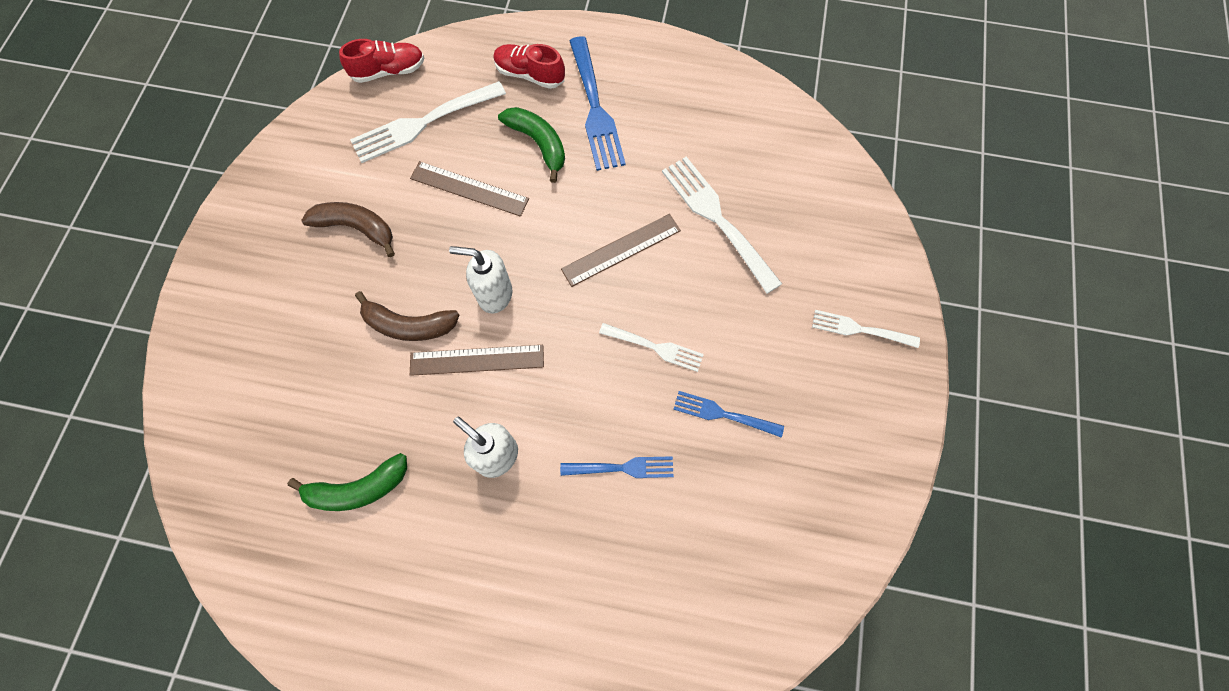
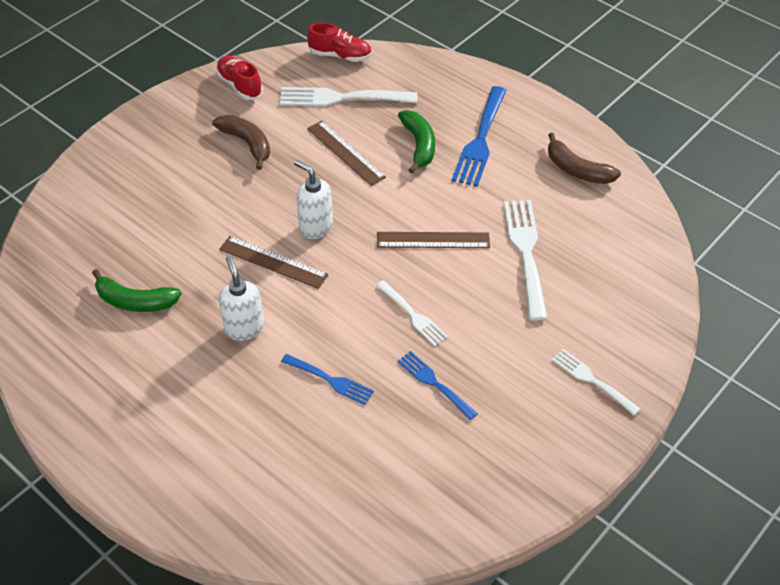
camera: 30 degrees right, 20 degrees down
brown banana [355,291,459,341] -> brown banana moved to [548,133,621,184]
red shoe [493,44,565,89] -> red shoe moved to [216,56,263,100]

